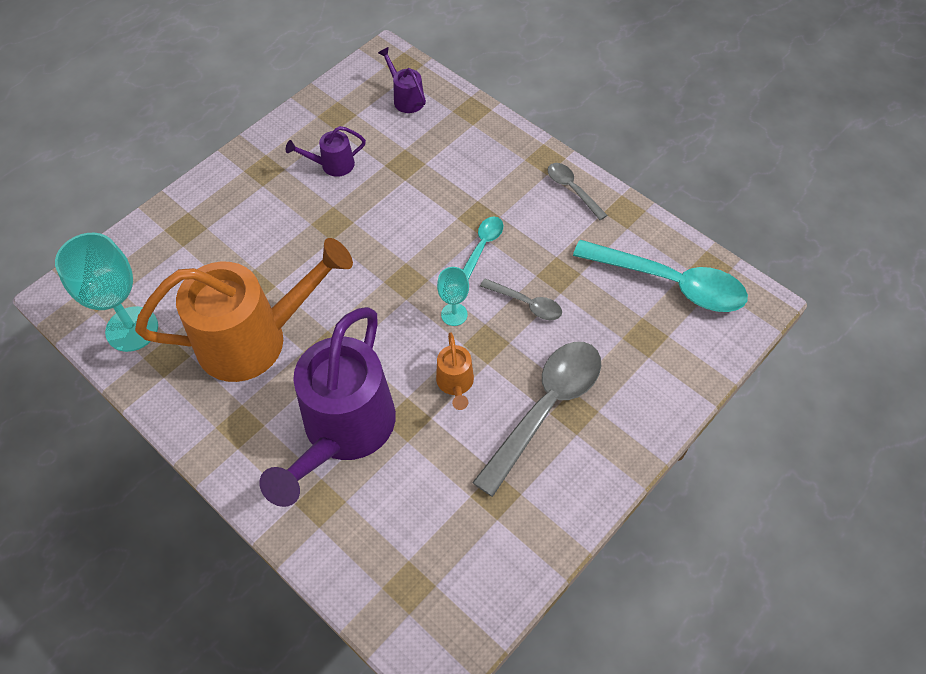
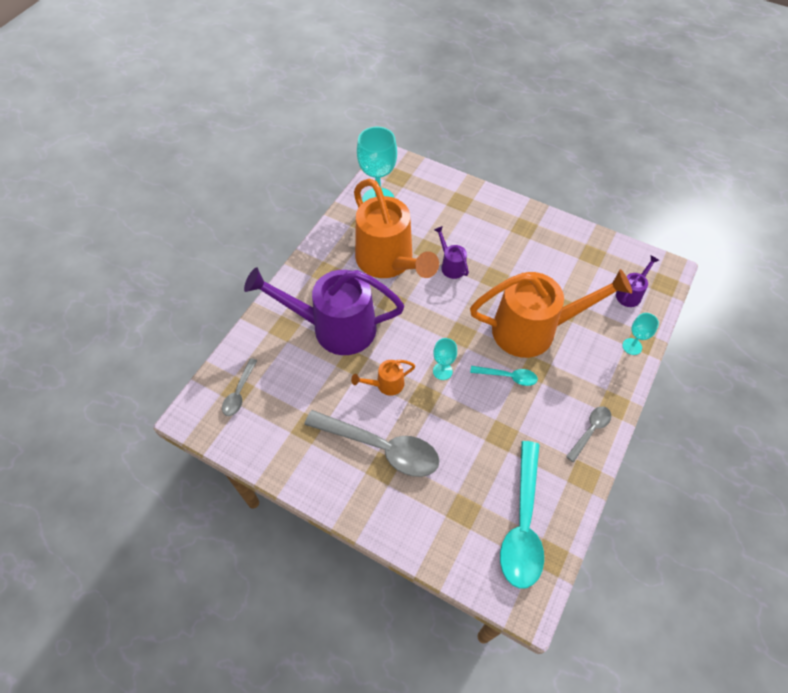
camera: 75 degrees right, 0 degrees up
purple watering can [286,126,366,177] -> purple watering can moved to [434,226,469,279]
grey spoon [480,278,562,320] -> grey spoon moved to [222,358,258,416]
none -> orange watering can [470,269,632,358]
none -> turquoise goblet [622,313,659,355]

